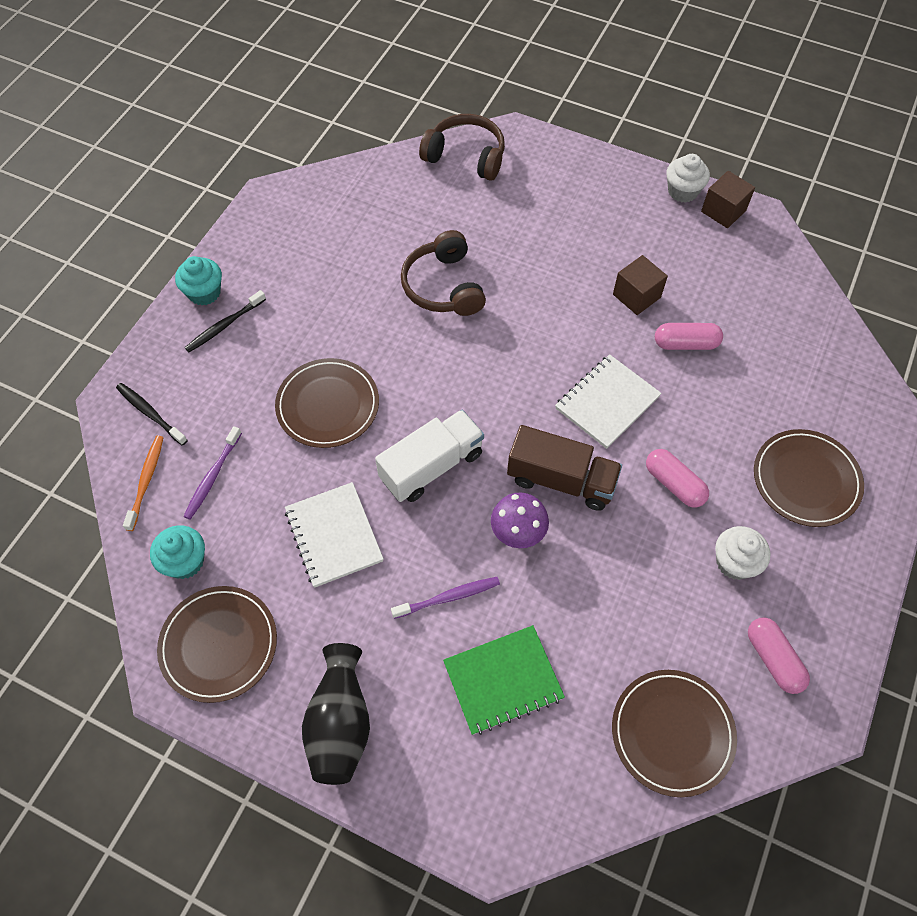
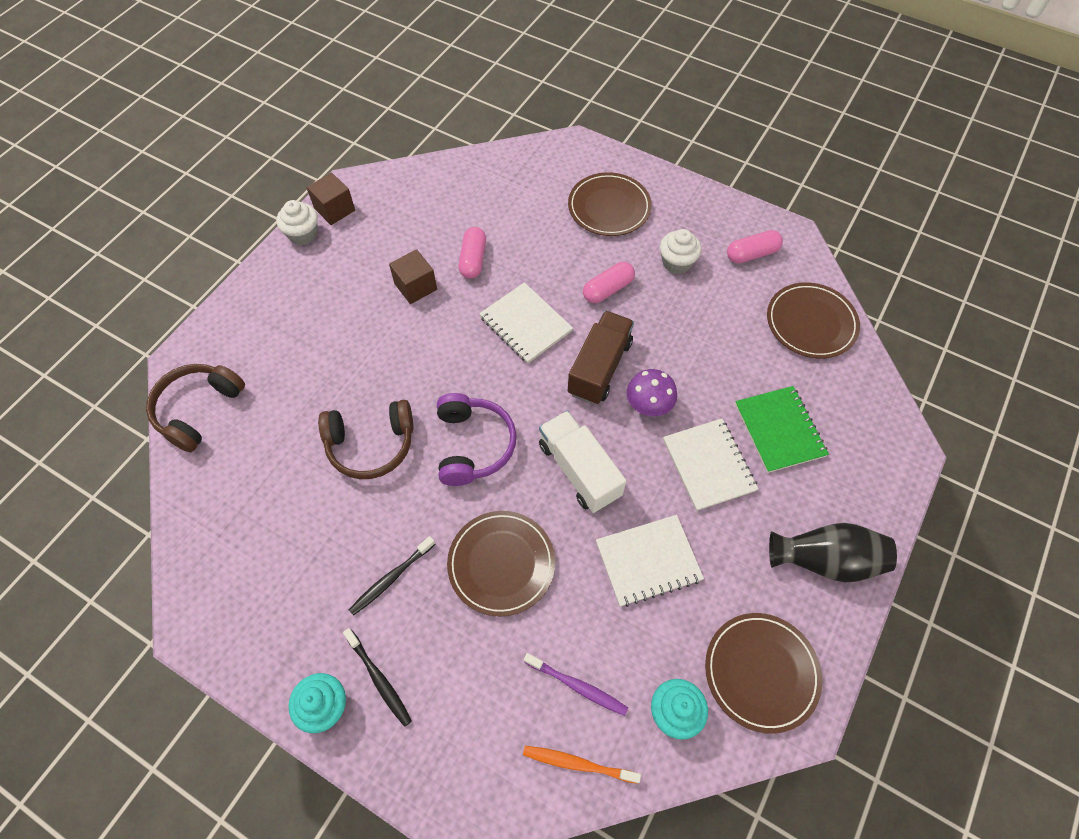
camera: 85 degrees left, 0 degrees up
black toothbrush [116,383,188,446] -> black toothbrush moved to [349,536,435,616]
purple toothbrush [391,577,500,619] -> white notebook [663,419,758,511]
none -> purple headphones [437,393,517,486]

